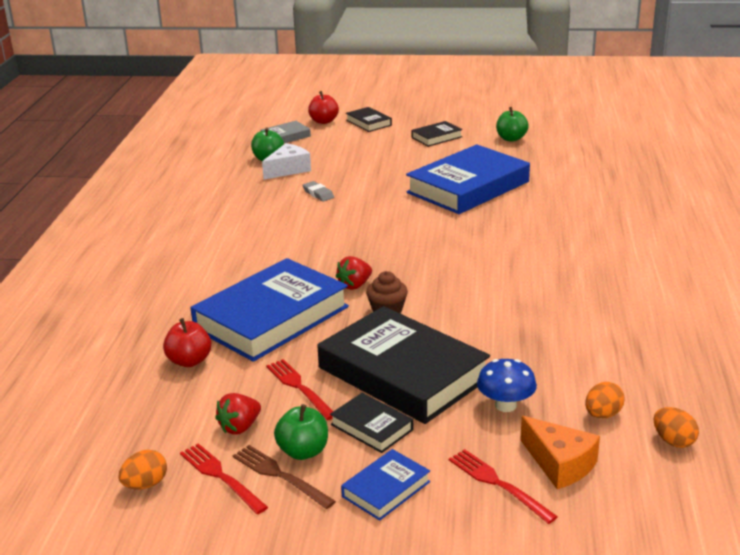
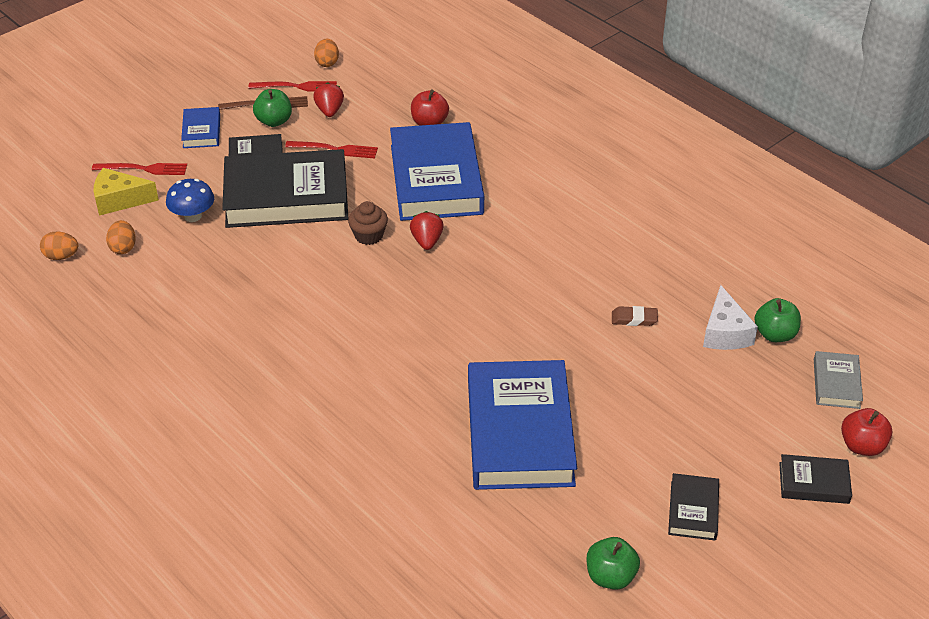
camera: 130 degrees right, 15 degrees up
grey eraser [303,181,334,202] -> brown eraser [612,306,658,326]
orange cheese [520,416,600,489] -> yellow cheese [94,168,159,216]

